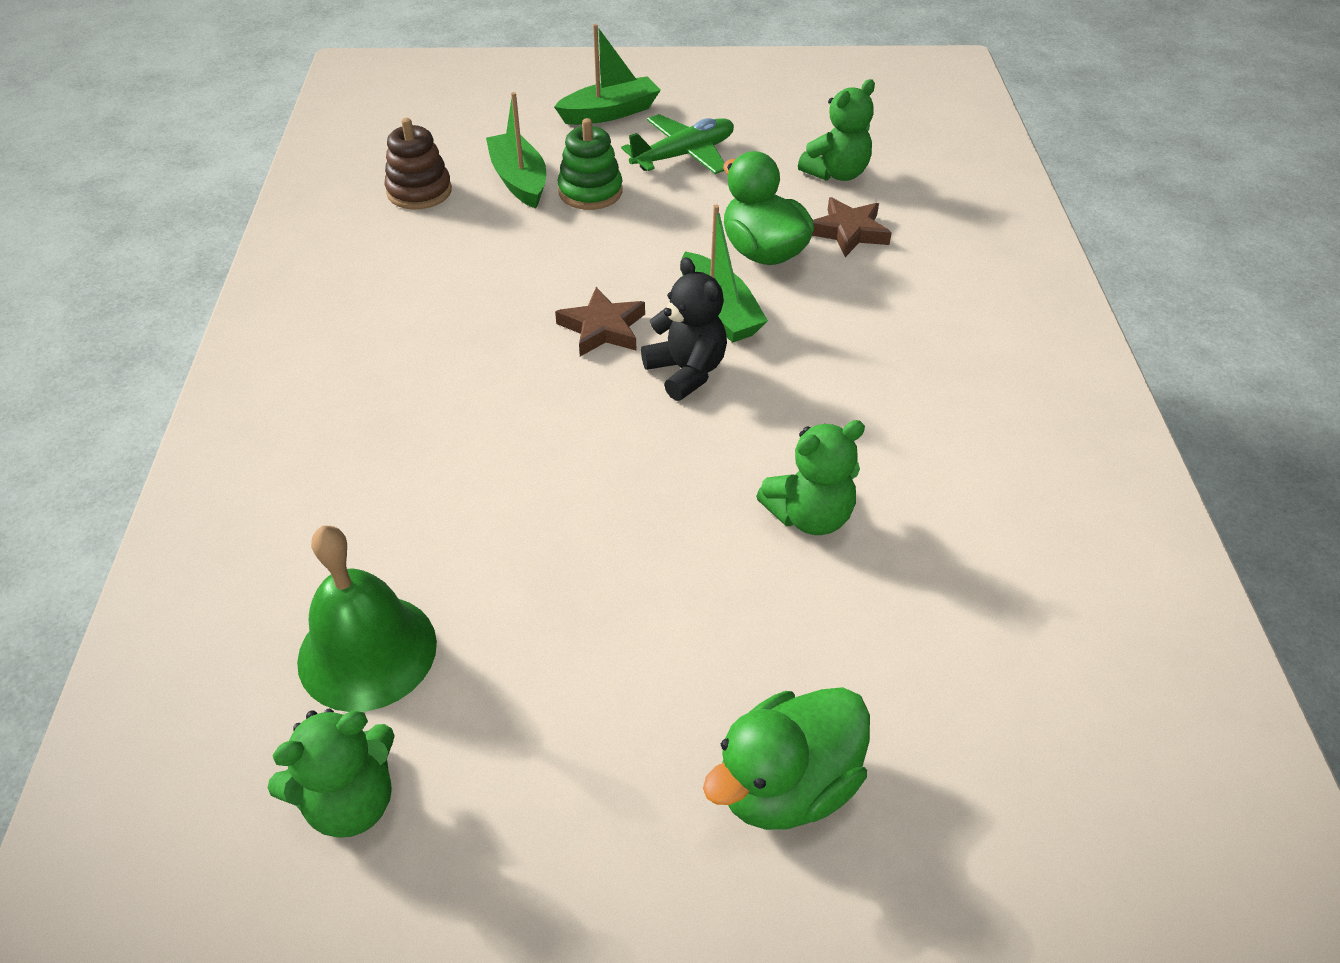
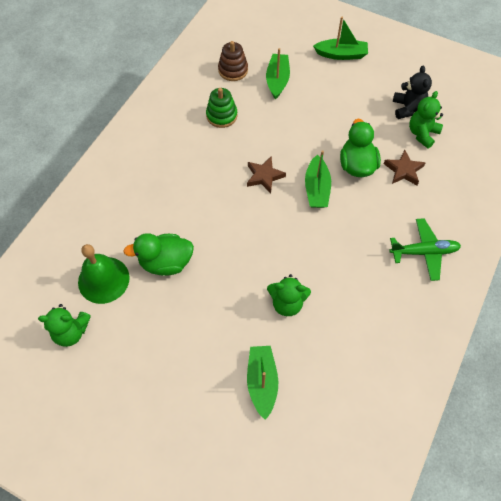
camera: 30 degrees right, 15 degrees up
green stacking toy [558,118,623,210] -> green stacking toy moved to [206,88,237,128]
green plane [621,114,734,174] -> green plane moved to [389,218,461,281]
black teddy bear [641,257,727,401] -> black teddy bear moved to [393,66,432,119]
green duck [703,687,870,830] -> green duck moved to [123,233,194,276]
green teddy bear [798,79,875,181] -> green teddy bear turned 135 degrees clockwise [409,91,443,148]
none -> green boat [247,346,278,420]

